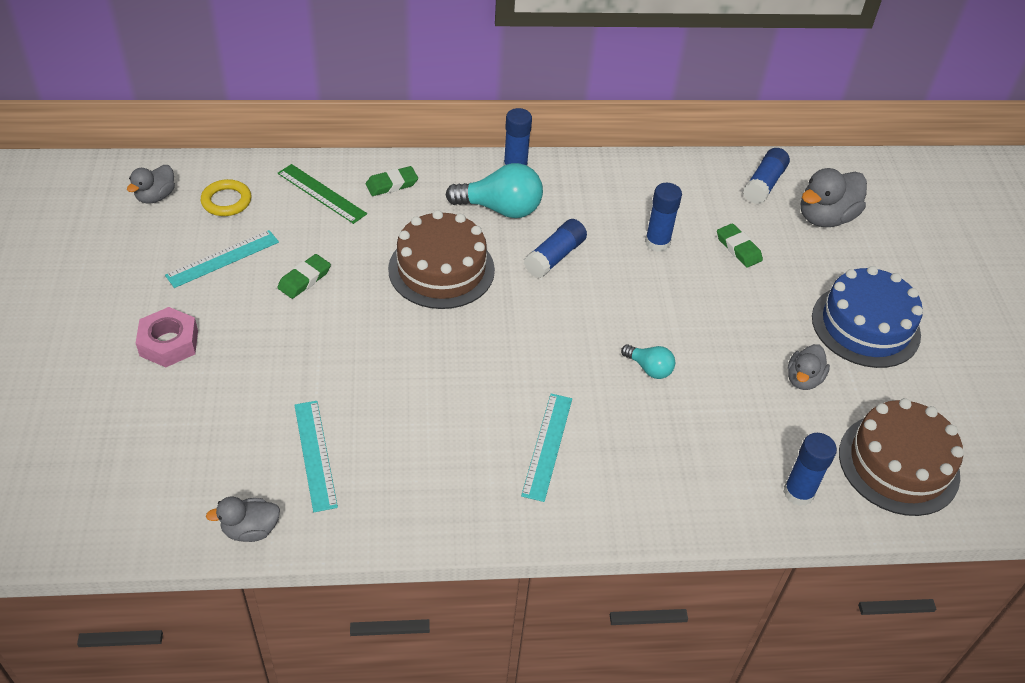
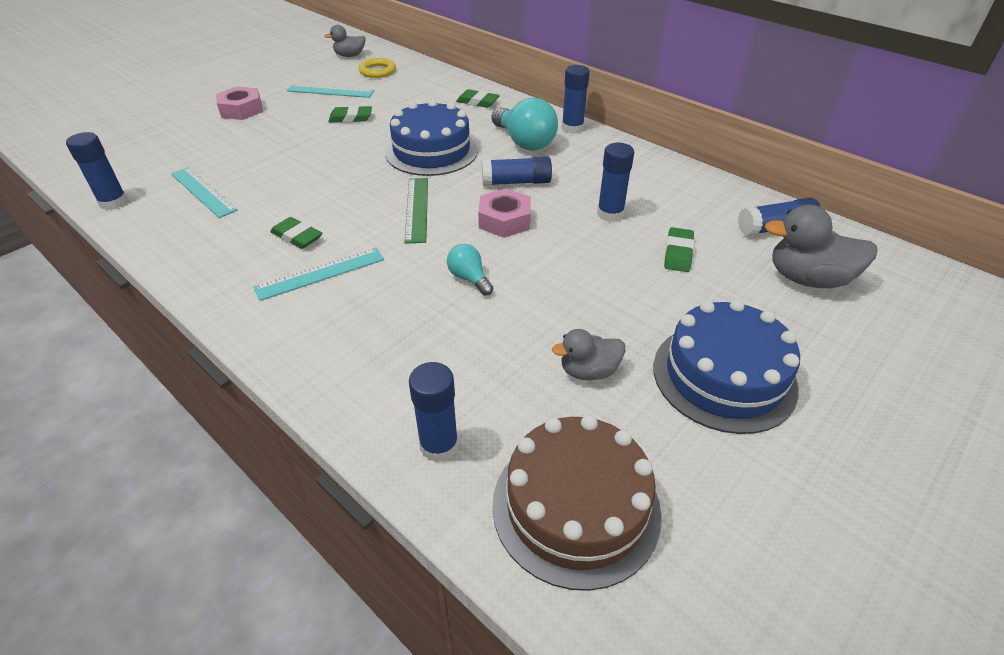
camera: 50 degrees right, 5 degrees down
grey duck [206,497,280,542] -> blue glue stick [66,132,128,210]
green ruler [278,164,367,224] -> green ruler moved to [404,178,428,244]
turquoise ruler [294,401,338,512] -> turquoise ruler turned 75 degrees counterclockwise [171,167,238,218]
brown cake [388,210,495,309] -> blue cake [385,99,478,176]
turquoise light bulb [621,345,675,379] -> turquoise light bulb turned 150 degrees clockwise [447,244,493,296]
none -> green eraser [270,217,322,249]
none -> pink nut [478,188,531,238]

